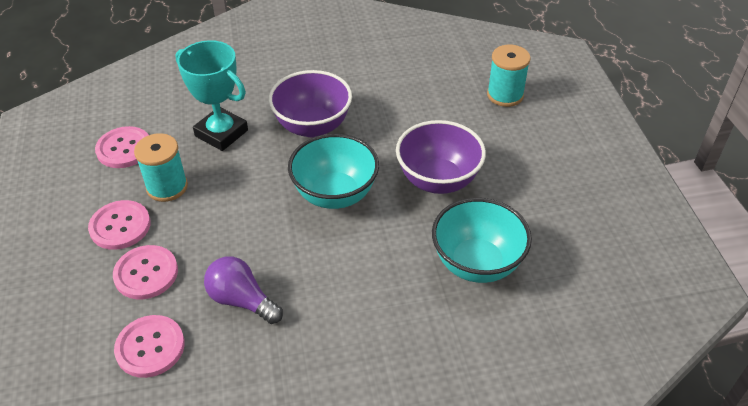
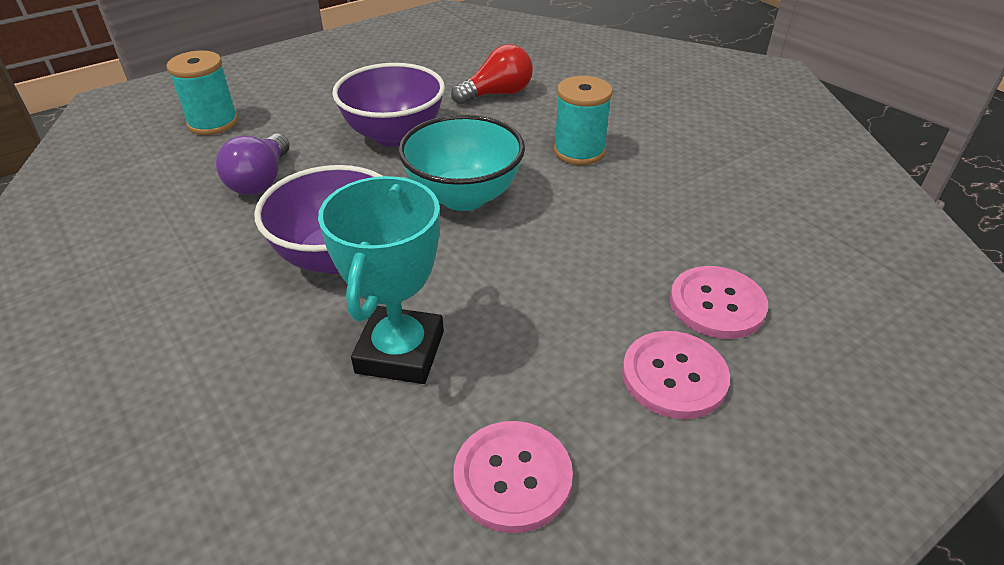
camera: 115 degrees left, 5 degrees down
pink button [114,315,185,378] -> none
turquoise spool [134,133,188,202] -> turquoise spool moved to [554,76,613,165]
purple light bulb [204,256,283,324] -> purple light bulb moved to [216,134,289,195]
turquoise bowl [432,198,532,283] -> red light bulb [451,44,533,104]

